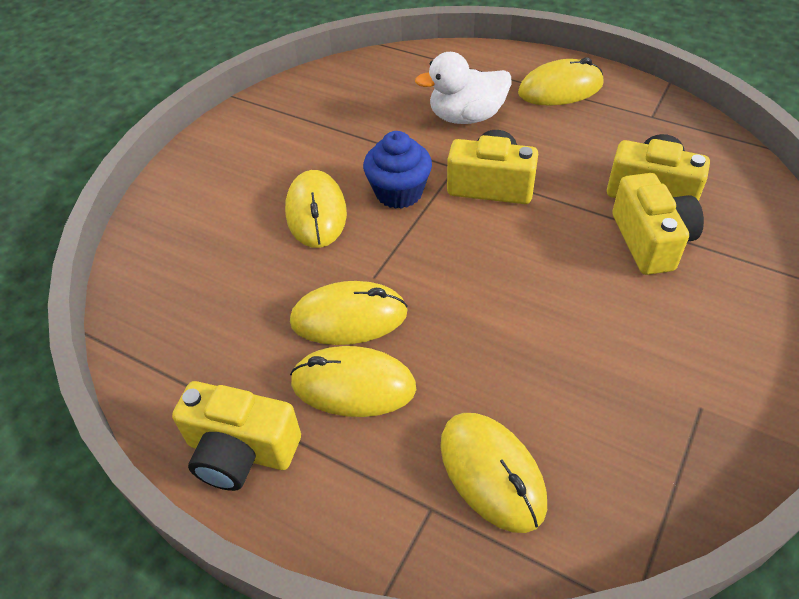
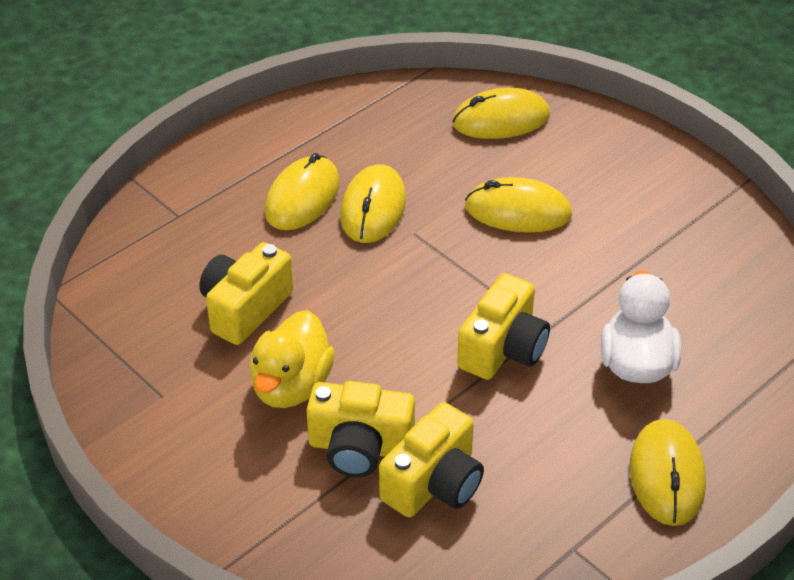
camera: 105 degrees right, 5 degrees down
yellow camera [172,381,301,491] -> yellow camera moved to [199,242,293,345]
blue cupcake [363,131,432,209] -> none
yellow mouse [440,413,547,533] -> yellow mouse moved to [452,88,550,139]
none -> yellow duck [249,310,335,408]

